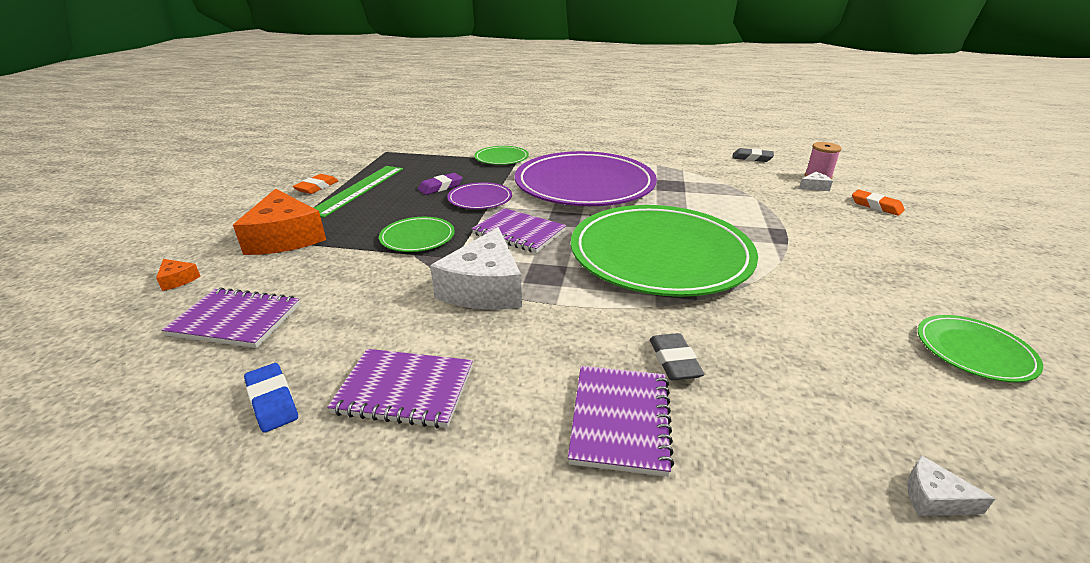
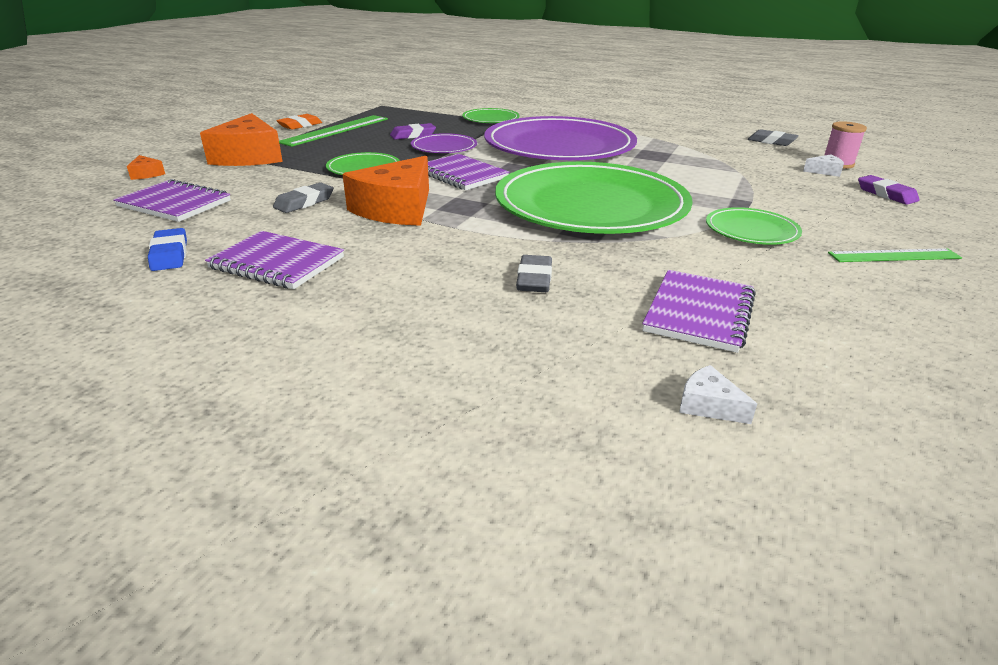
camera: 15 degrees right, 0 degrees up
white cheese [430,227,522,309] -> orange cheese [342,156,429,226]
purple notebook [568,366,674,477] -> purple notebook moved to [642,270,756,353]
orange eraser [852,190,905,216] -> purple eraser [858,175,920,205]
green plate [918,315,1043,383] -> green plate moved to [706,207,802,245]
none -> grey eraser [273,182,334,213]
none -> green ruler [828,248,962,262]

